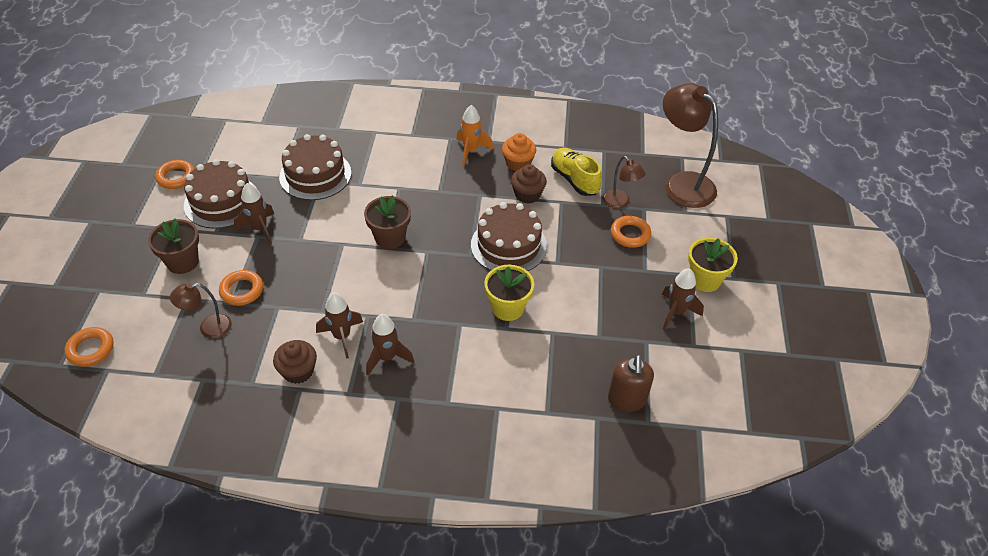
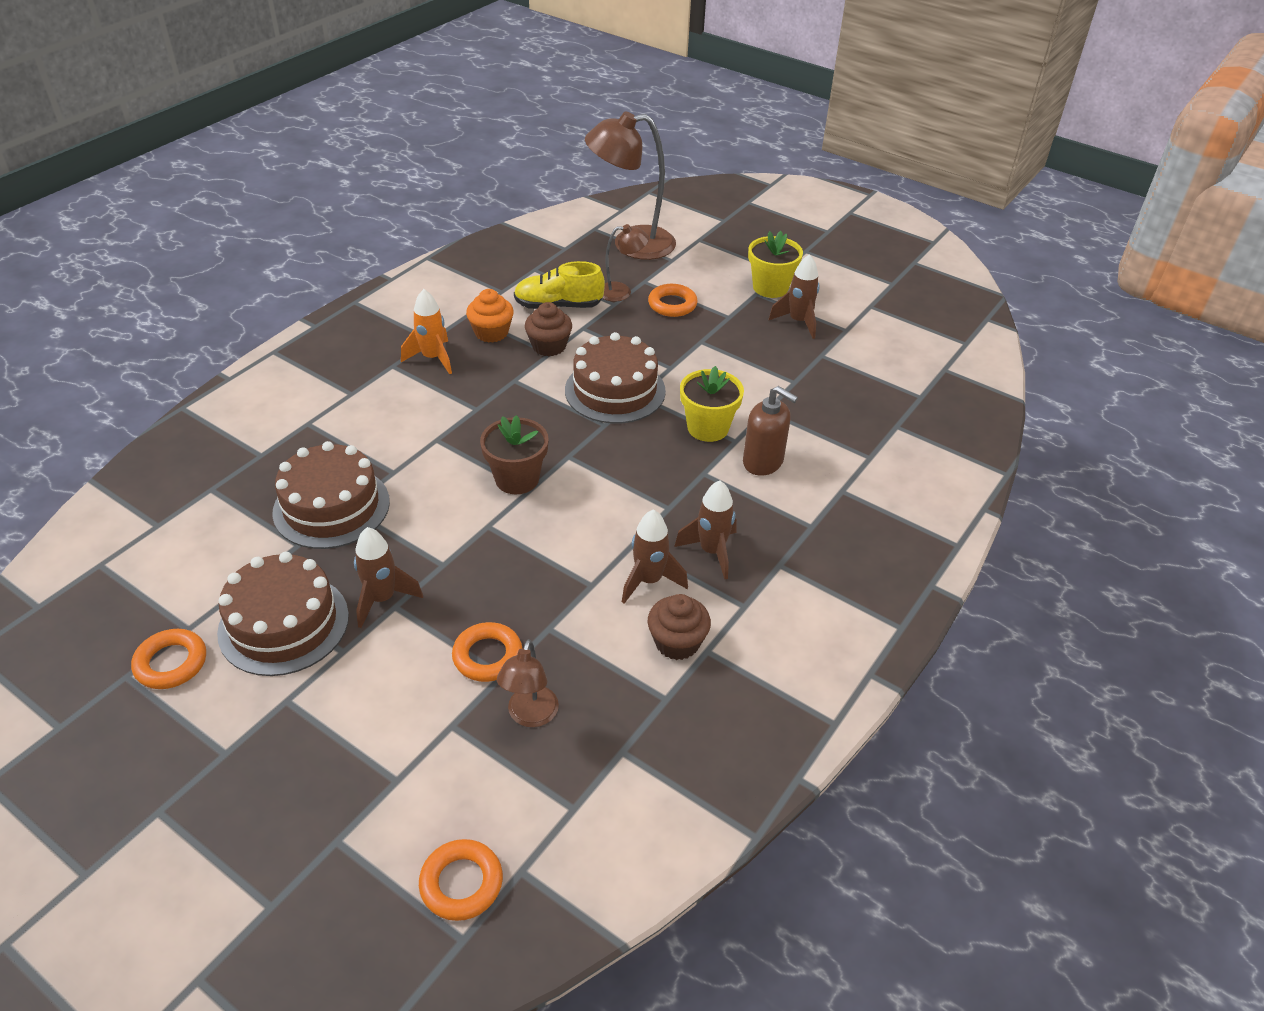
camera: 60 degrees left, 5 degrees down
brown flower pot [148,219,199,274] -> none
brown soap dispenser [608,355,654,412] -> brown soap dispenser moved to [743,386,798,476]

